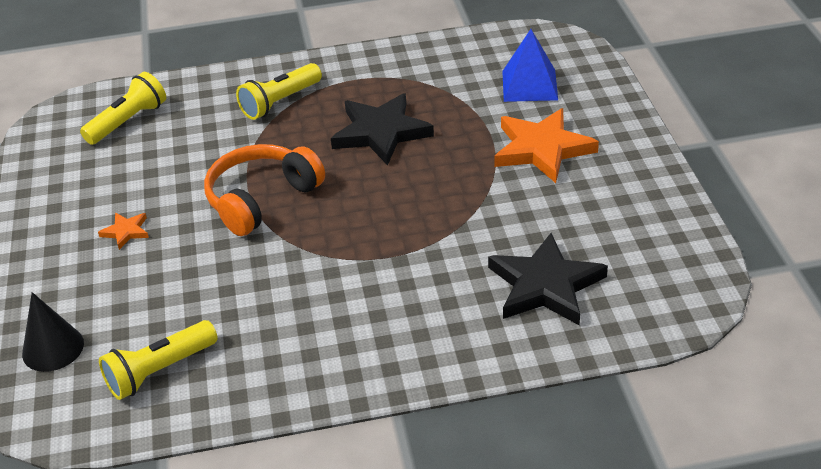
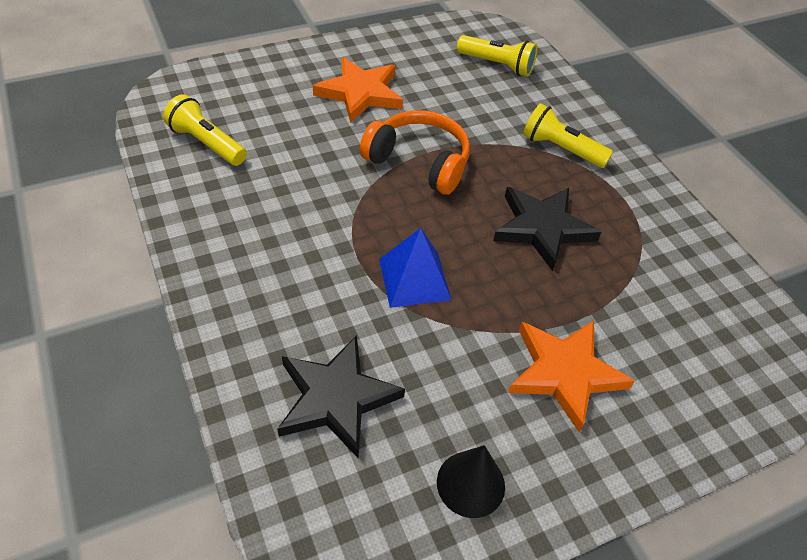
camera: 70 degrees right, 10 degrees up
black cone [22,292,84,372] -> black cone moved to [437,445,505,518]
orange star [98,213,149,250] -> orange star [313,57,403,123], size x2.18
blue pyramid [502,29,558,102] -> blue pyramid moved to [379,228,451,308]

